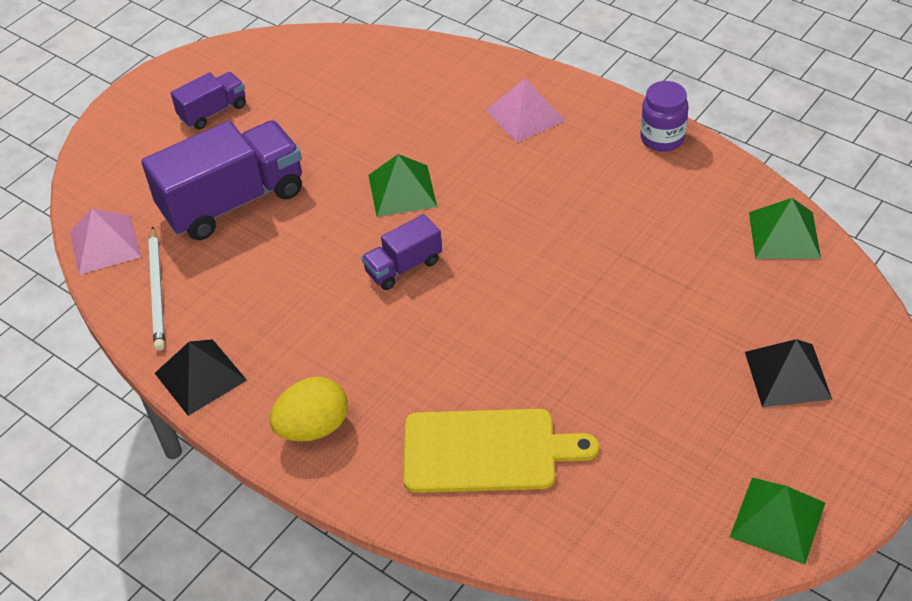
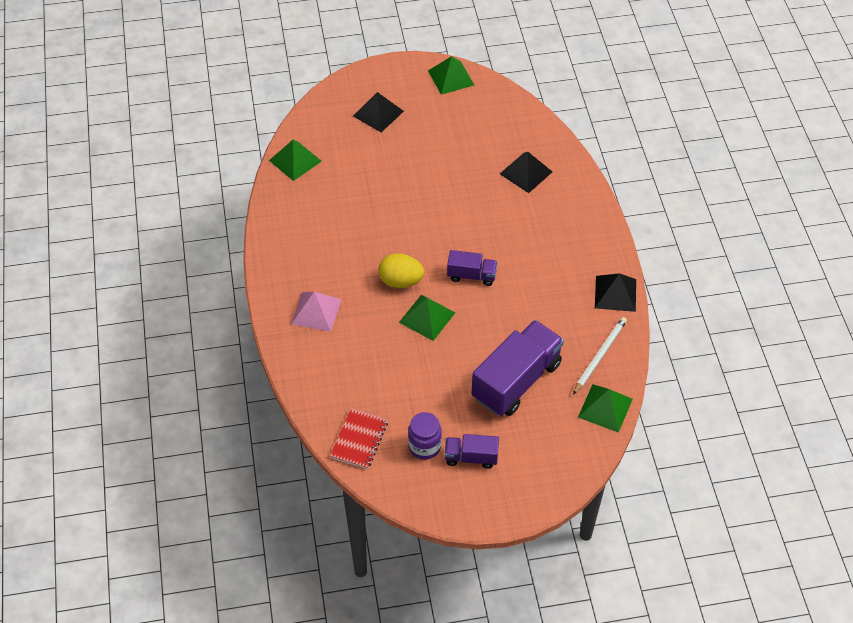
camera: 140 degrees left, 5 degrees up
pink pyramid [70,209,141,275] -> green pyramid [578,384,633,433]
purple truck [141,120,302,240] -> purple truck turned 120 degrees clockwise [472,320,564,416]
yellow egg [270,377,348,442] -> yellow egg moved to [378,253,424,288]
yellow cutting board [403,409,599,493] -> black pyramid [500,152,552,193]
purple jar [640,81,688,152] -> purple jar moved to [408,412,442,460]
none -> red notebook [330,408,388,469]

